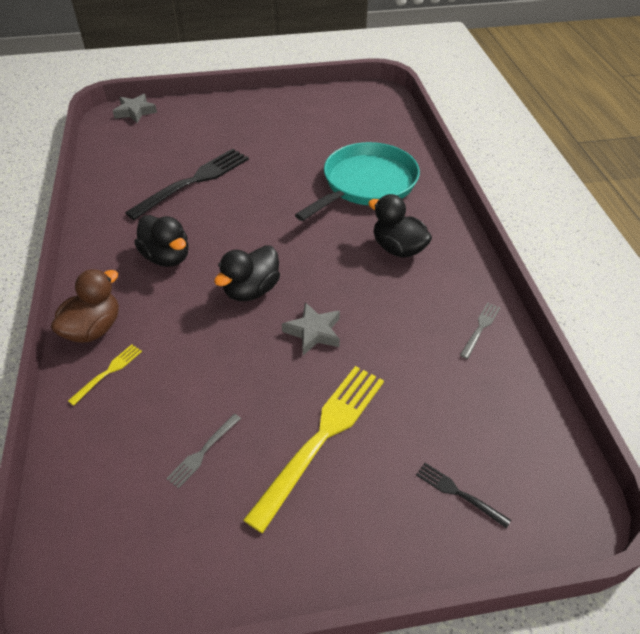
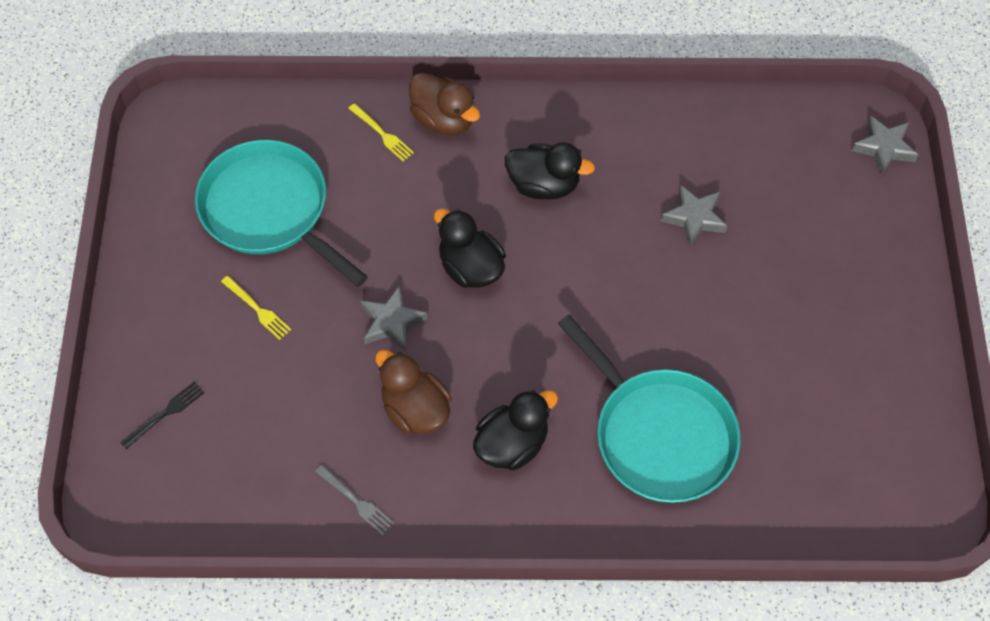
camera: 100 degrees right, 15 degrees up
black fork [125,149,249,220] -> grey star [661,185,728,247]
black duck [134,215,189,267] -> black duck turned 135 degrees counterclockwise [505,142,595,199]
grey fork [166,414,241,488] -> turquoise pan [195,140,368,287]
yellow fork [244,366,384,533] -> yellow fork [221,276,291,340], size x0.45
none -> brown duck [375,350,451,434]

